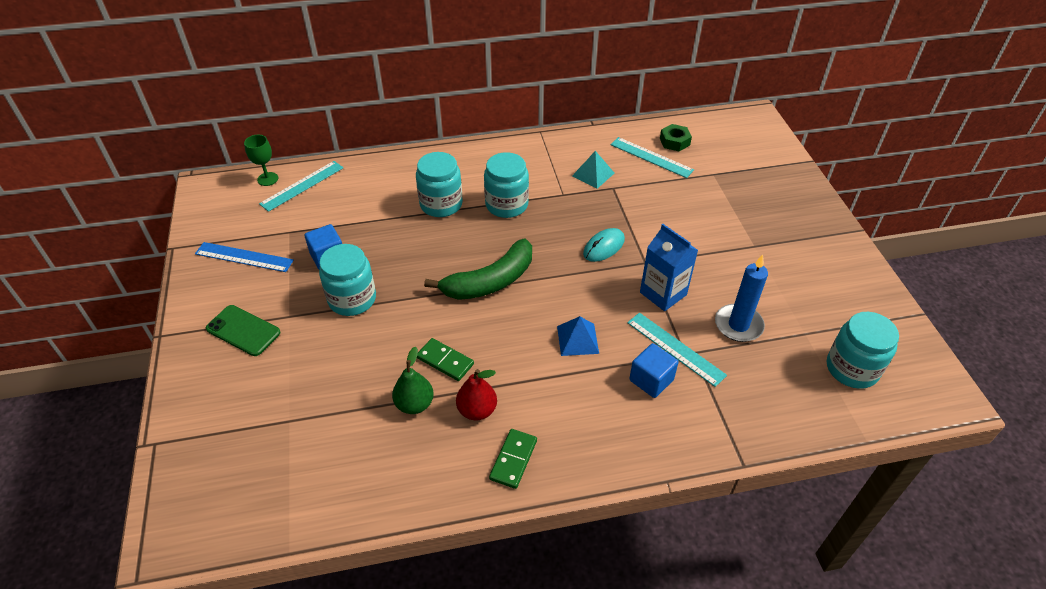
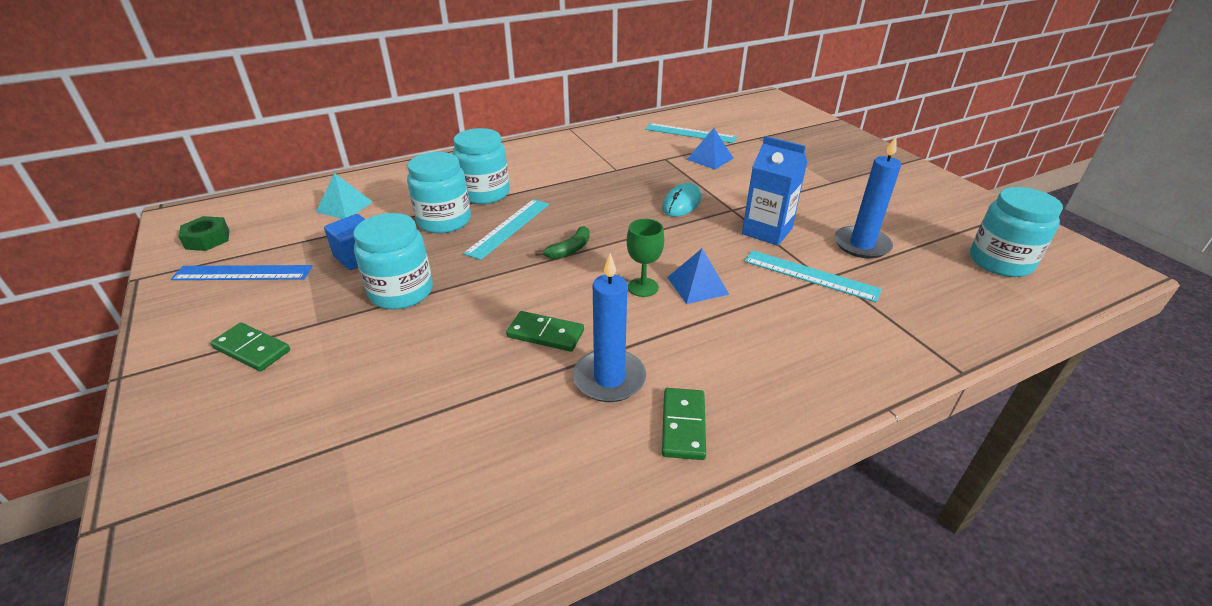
camera: 15 degrees left, 10 degrees down
green phone [206,305,280,356] -> green domino [210,323,290,371]
green goblet [244,135,278,186] -> green goblet moved to [627,219,664,297]
turquoise ruler [259,161,343,212] -> turquoise ruler moved to [463,199,549,260]
green pear [392,347,434,414] -> none
green banana [424,239,532,300] -> green banana [535,226,590,259], size x0.47
red pear [456,369,497,420] -> blue candle [573,253,646,402]
turquoise jar [484,152,529,218] -> turquoise jar moved to [407,152,471,234]
turquoise pyramid [572,151,614,189] -> turquoise pyramid moved to [316,173,373,219]
blue cube [629,343,679,398] -> none
green nut [660,124,692,151] -> green nut moved to [178,216,229,251]
none -> blue pyramid [687,128,733,169]

